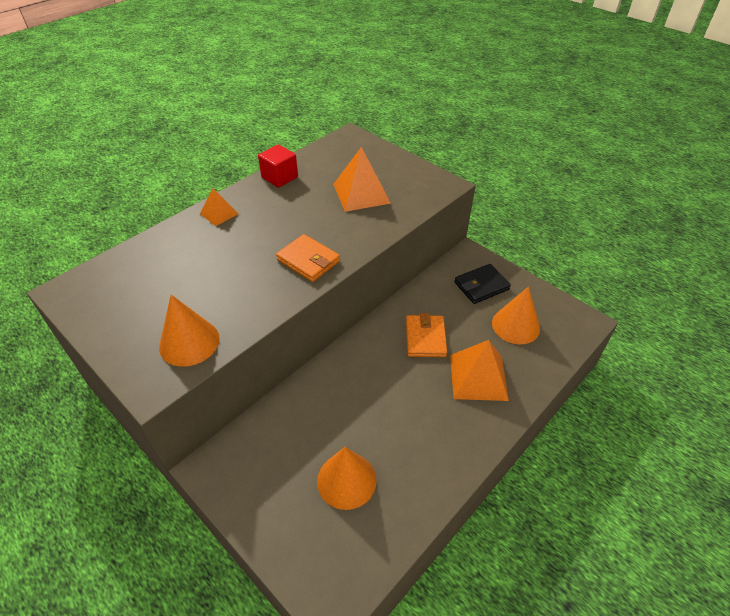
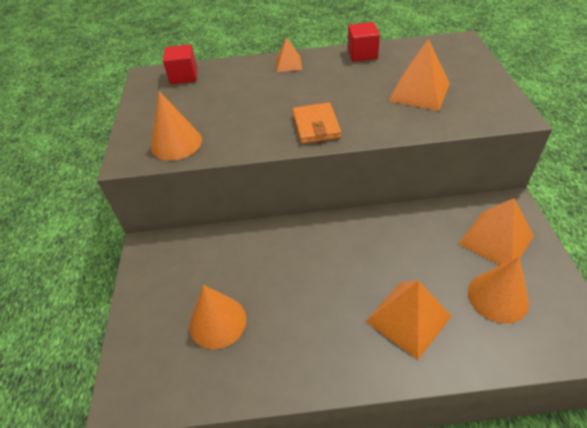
camera: 45 degrees right, 0 degrees up
orange wallet [406,313,447,357] -> none
black wallet [454,264,511,304] -> orange pyramid [459,198,534,265]
none -> red cube [163,44,197,84]

